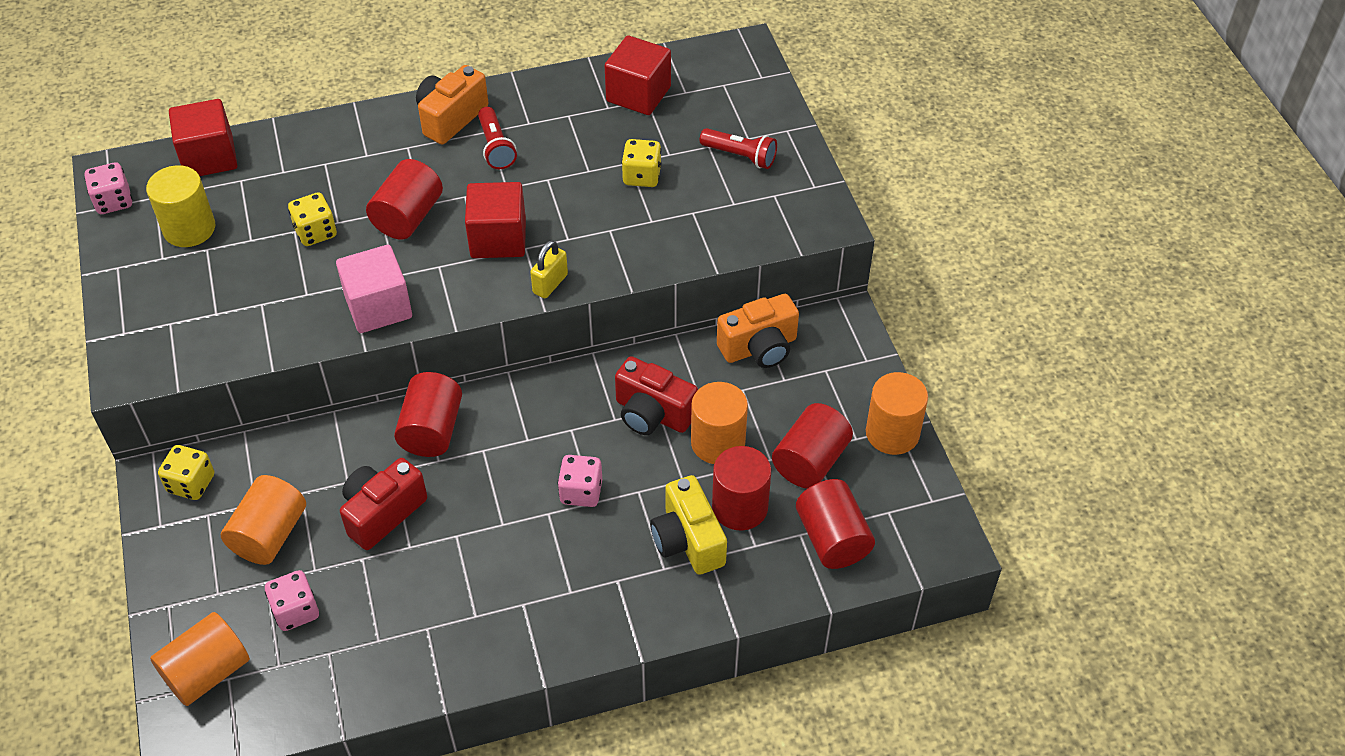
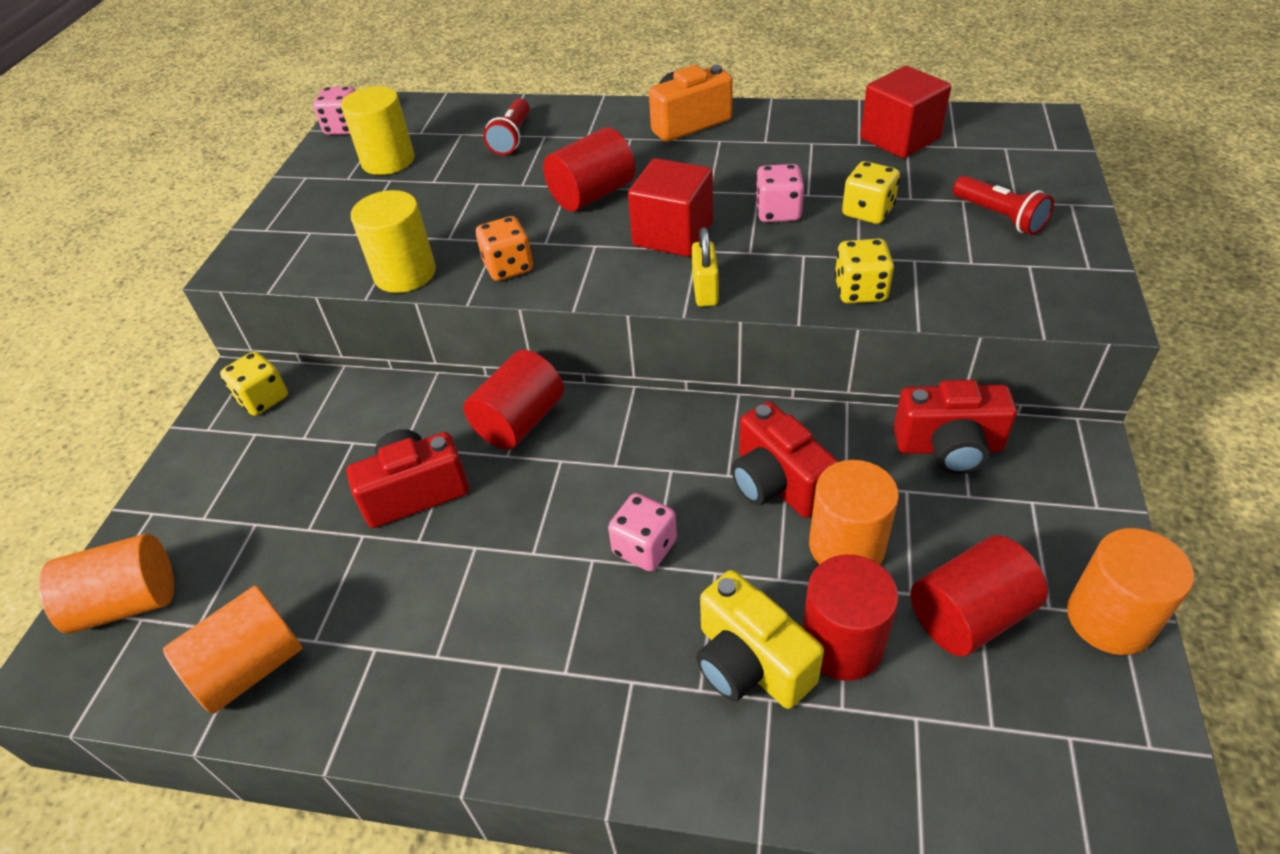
camera: 30 degrees right, 5 degrees down
red cube [169,99,237,176] -> none
orange cylinder [221,475,306,565] -> orange cylinder moved to [163,586,302,714]
pink dice [265,570,319,631] -> pink dice moved to [755,164,804,222]
yellow dice [288,192,337,246] -> yellow dice moved to [834,239,894,303]
pink cube [336,245,412,333] -> orange dice [476,216,533,281]
red flashlight [478,107,517,169] -> red flashlight moved to [484,99,530,155]
yellow padlock [530,240,568,298] -> yellow padlock turned 60 degrees counterclockwise [692,227,719,307]
yellow camera [650,475,727,575] -> yellow camera turned 45 degrees counterclockwise [696,570,824,709]
orange camera [717,294,799,368] -> red camera [893,380,1017,474]
red cylinder [796,479,875,569] -> none
none -> yellow cylinder [351,190,436,293]

